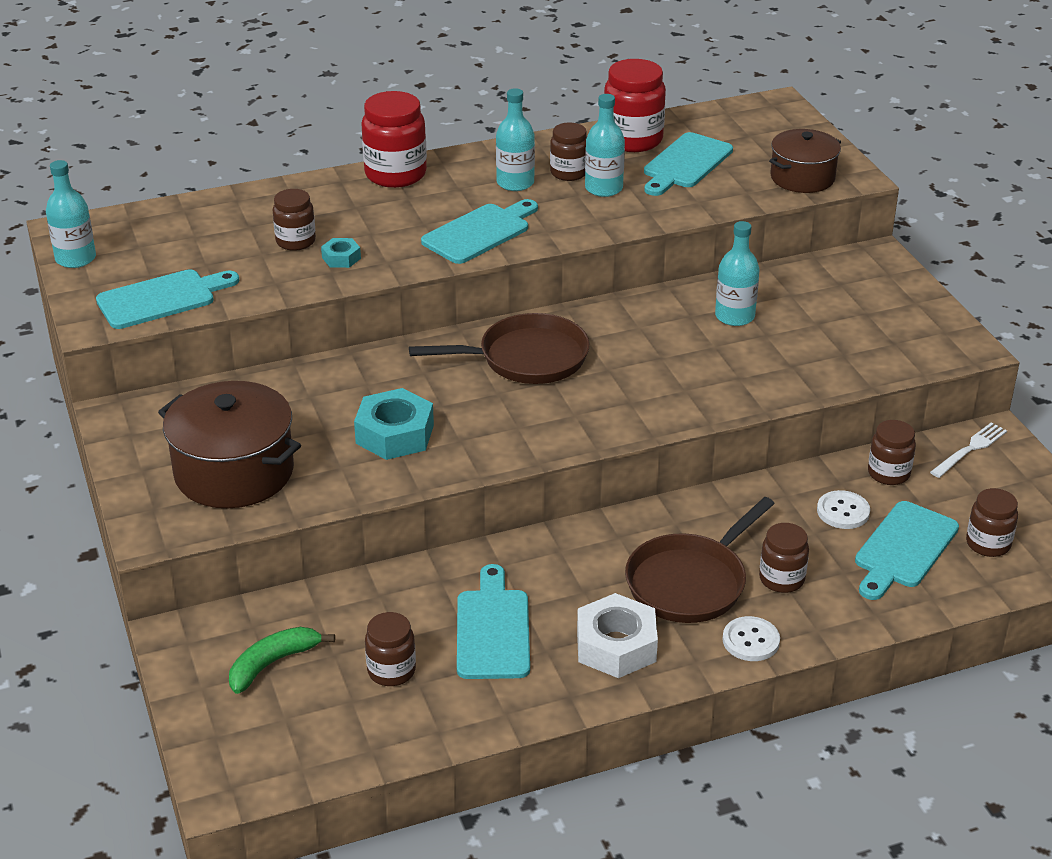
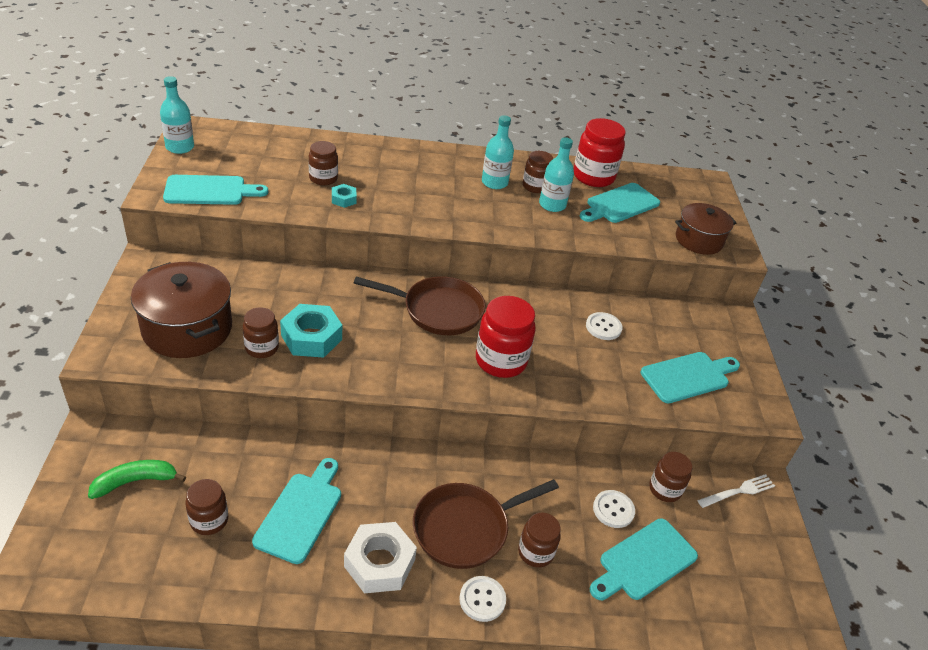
camera: 15 degrees right, 5 degrees up
red jar [361,91,427,188] -> red jar moved to [476,296,536,378]
turquoise cutting board [421,199,538,264] -> turquoise cutting board moved to [641,352,740,403]
turquoise bottle [715,221,760,326] -> white button [586,312,623,340]
brown jar [966,488,1018,557] -> brown jar moved to [243,307,279,358]

